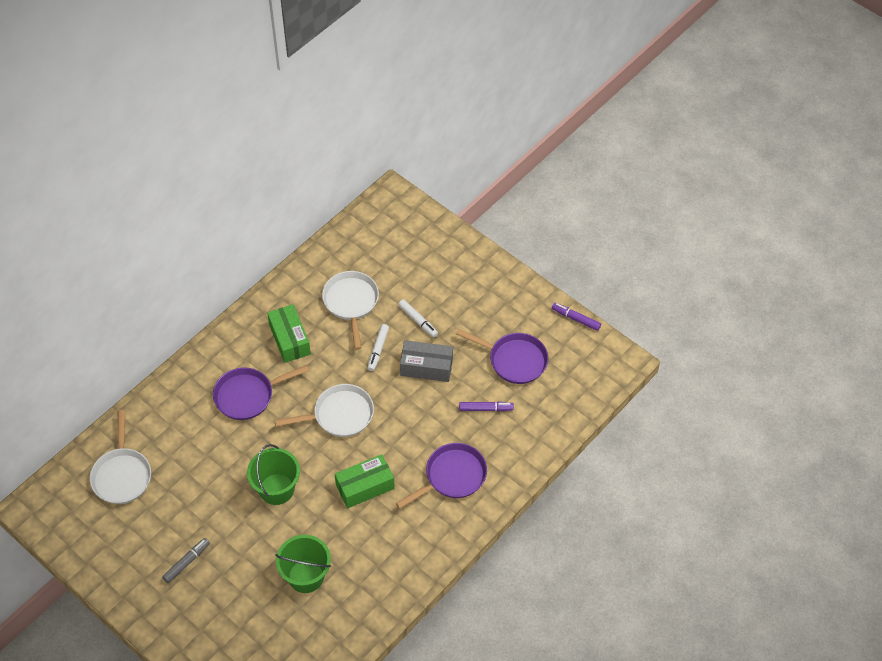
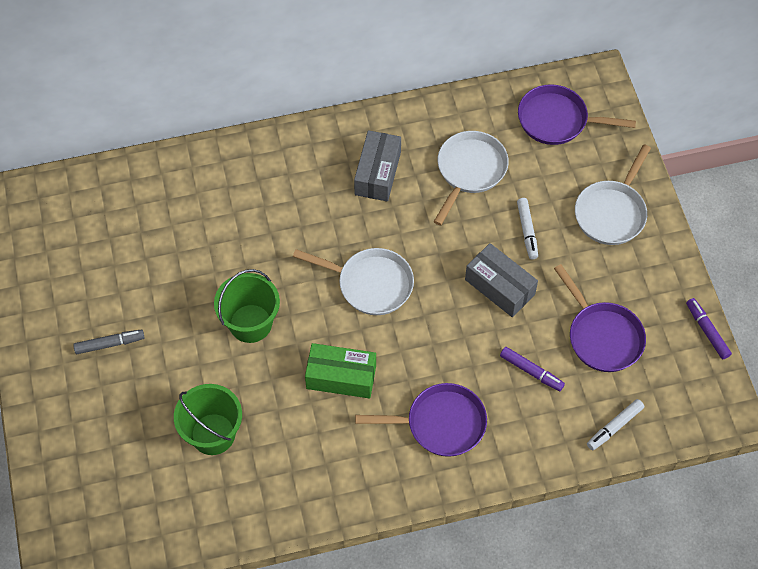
camera: 35 degrees right, 5 degrees up
white pan [90,410,151,504] -> white pan moved to [575,144,651,245]
purple pan [213,365,309,420] -> purple pan moved to [518,84,636,145]
green box [267,304,311,363] -> grey box [354,130,401,201]
white marker [367,324,389,371] -> white marker moved to [587,399,644,450]

